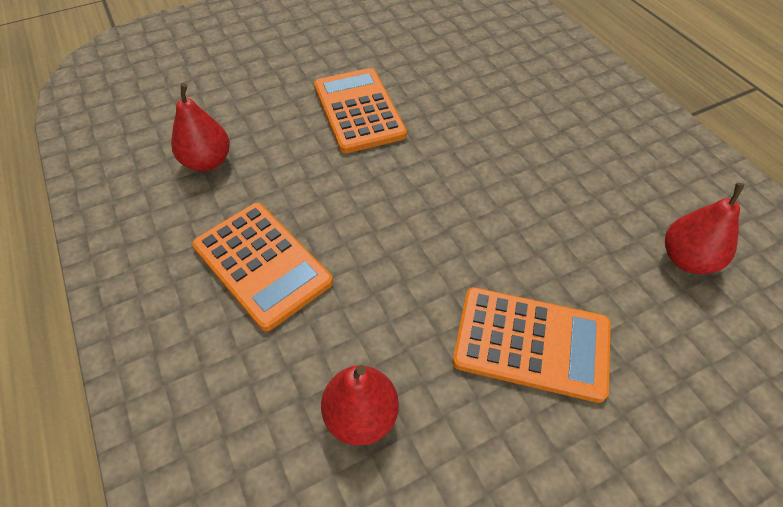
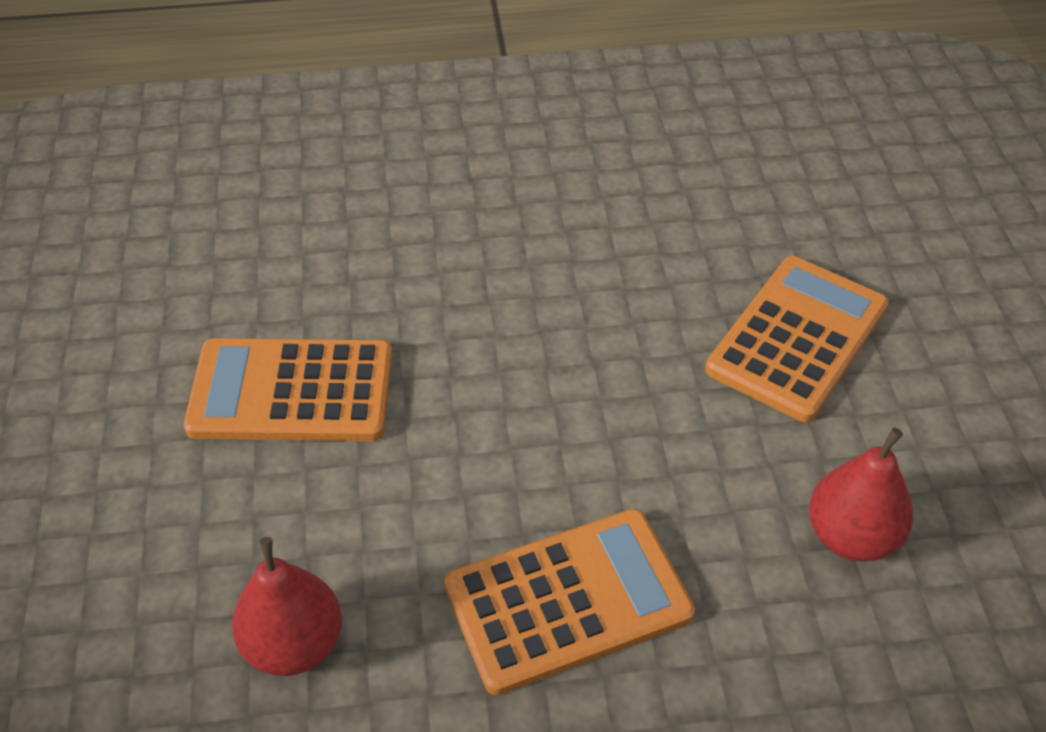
camera: 70 degrees left, 5 degrees down
red pear [665,183,745,274] -> none

